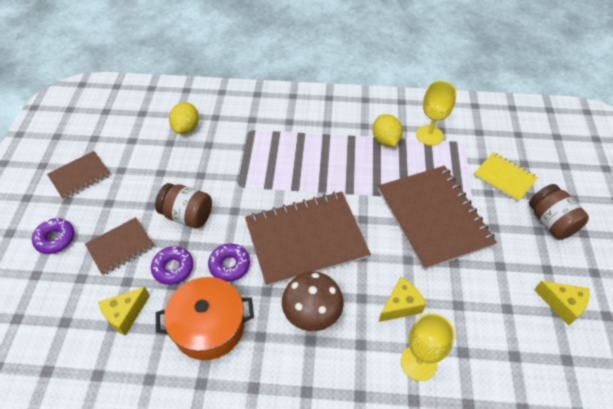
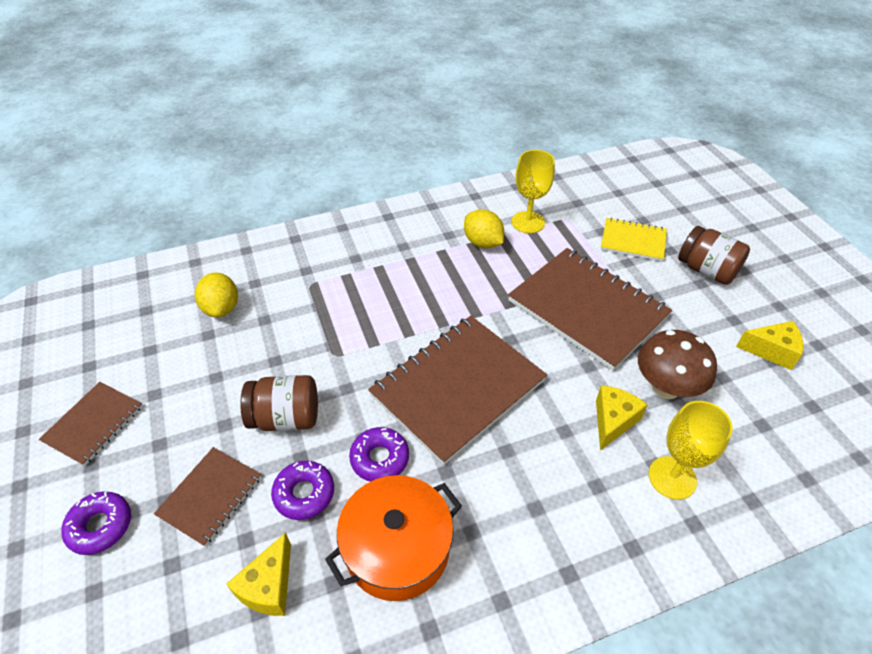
camera: 25 degrees left, 5 degrees down
brown mushroom [282,272,344,331] -> brown mushroom moved to [638,330,717,399]

